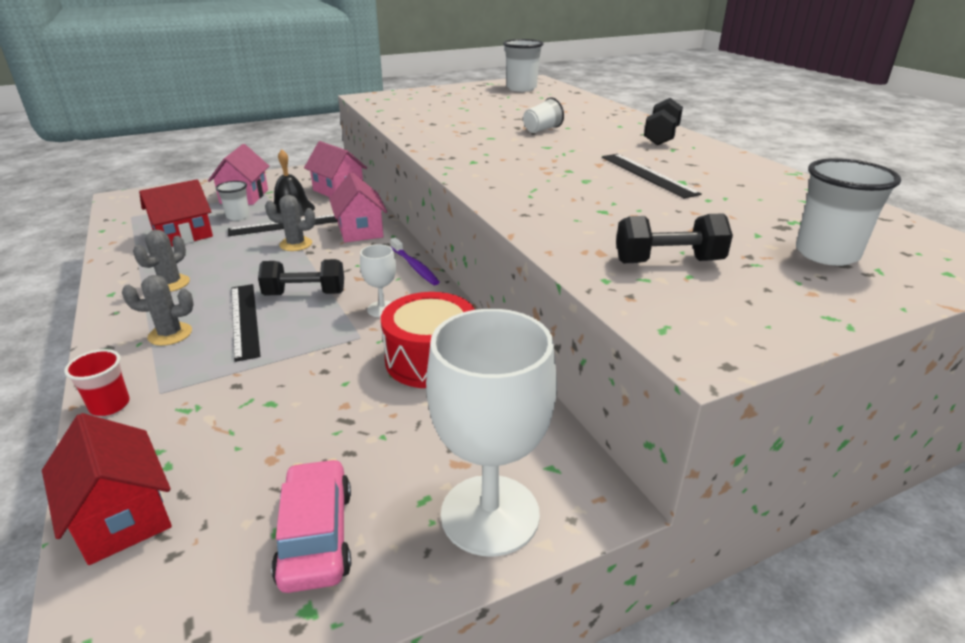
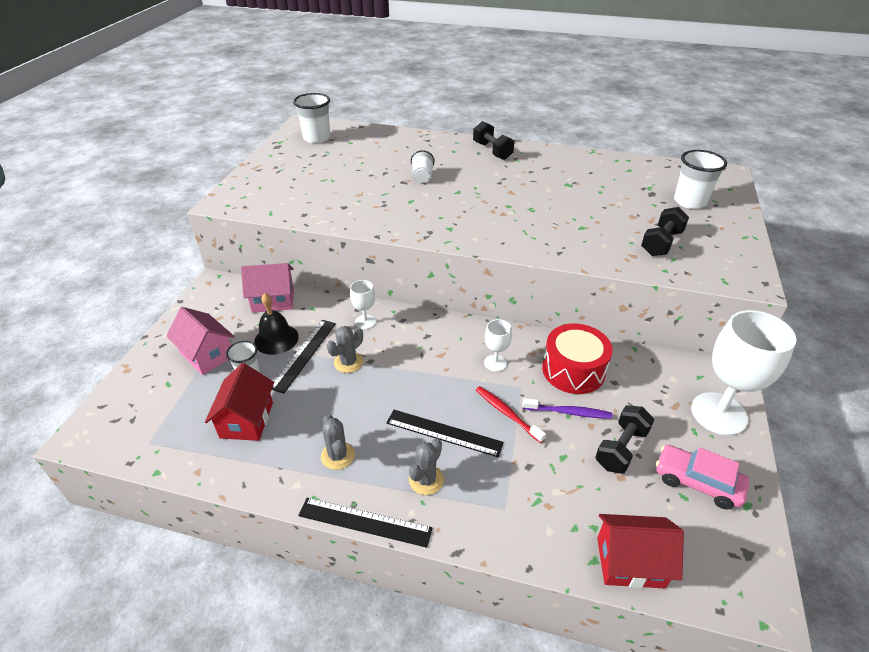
camera: 50 degrees left, 10 degrees up
red cup [64,349,130,416] -> none
black dumbbell [258,259,344,295] -> black dumbbell moved to [595,405,654,474]
pink house [329,172,387,242] -> white goblet [350,280,376,329]
purple toothbrush [390,238,440,285] -> purple toothbrush moved to [522,398,612,419]
black ruler [602,154,702,199] -> black ruler moved to [298,498,433,548]
none -> red toothbrush [476,386,546,443]

